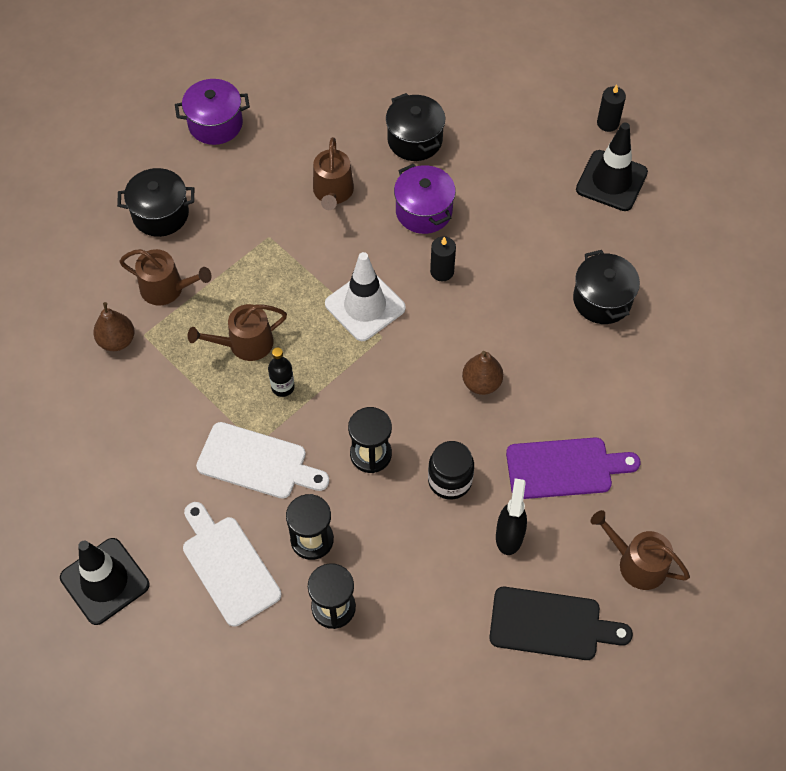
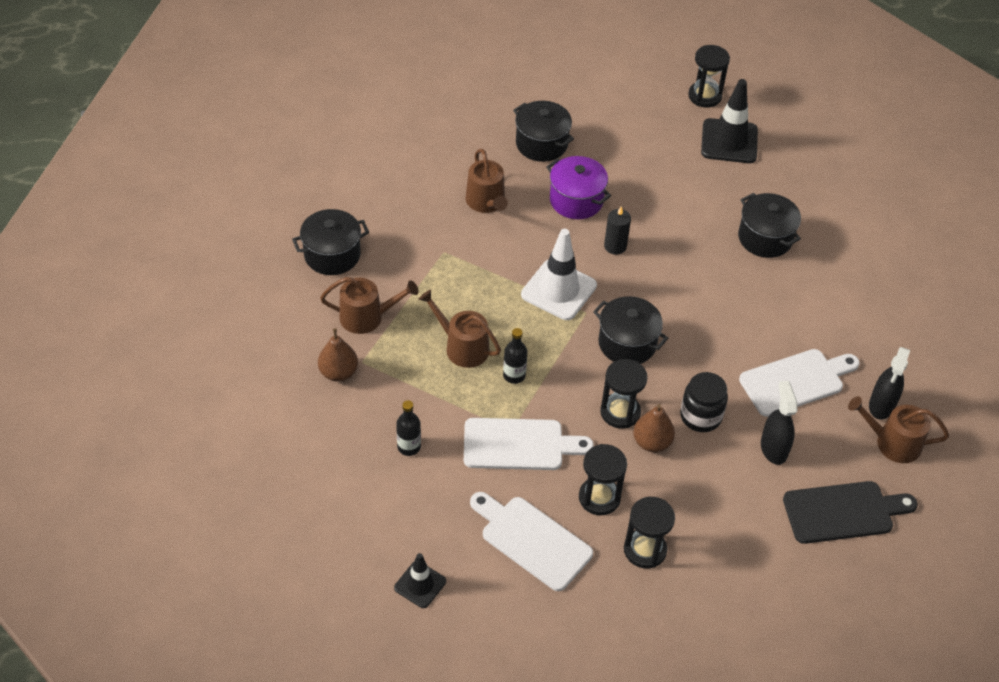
camera: 20 degrees left, 10 degrees down
black traffic cone [60,538,150,625] -> black traffic cone [394,553,446,608], size x0.58
purple pot [175,79,250,145] -> none
brown watering can [188,304,287,361] -> brown watering can turned 75 degrees clockwise [418,290,501,368]
brown pear [462,351,503,395] -> brown pear moved to [633,404,675,452]
purple cutting board [506,437,641,499] -> white cutting board [739,349,860,417]
black candle [597,85,626,132] -> black hourglass [688,45,730,108]
none -> black bottle [396,400,421,456]
none -> black pot [593,296,668,364]
none -> black spray bottle [869,347,910,420]

